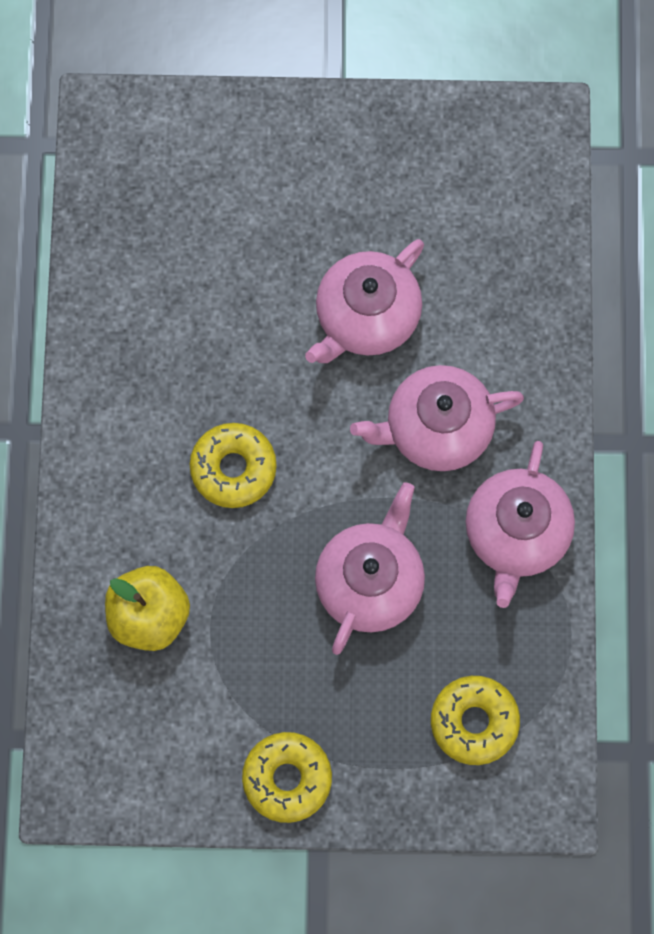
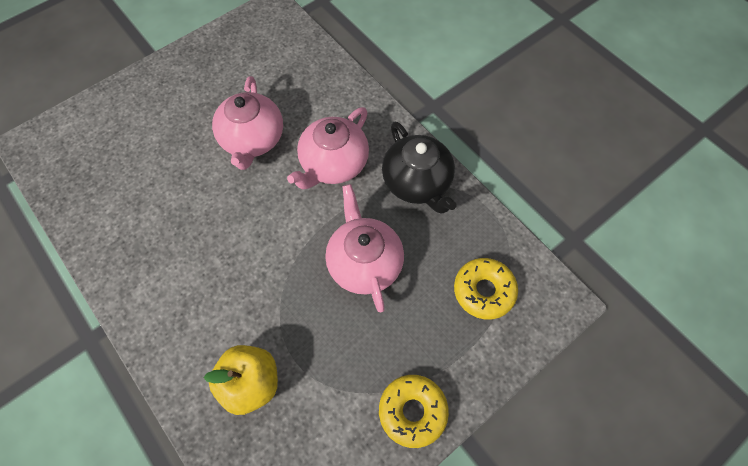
camera: 40 degrees left, 10 degrees down
yellow donut [190,423,277,508] -> none
pink teapot [466,441,575,608] -> black teapot [382,122,457,214]

